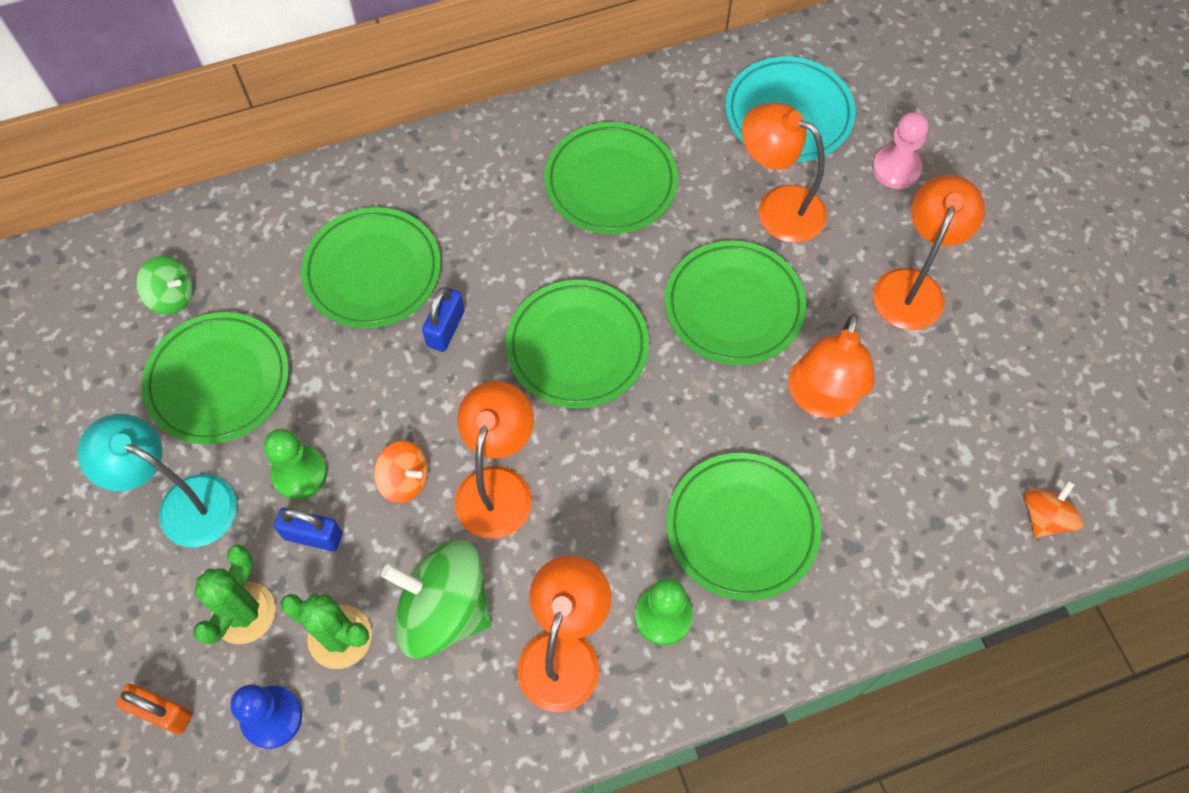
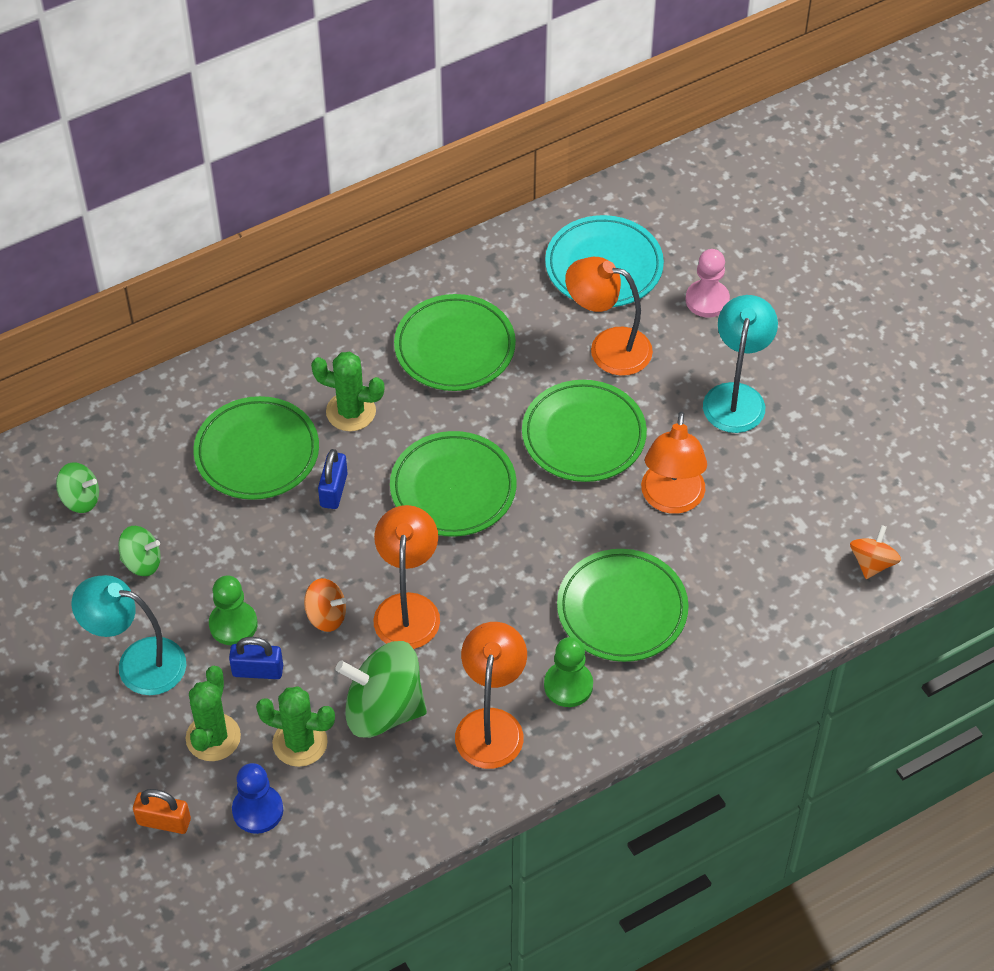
camera: 10 degrees left, 10 degrees down
green plate [141,312,289,444] -> green spinning top [118,526,161,576]
orange lamp [873,175,985,330] -> turquoise lamp [703,295,778,433]
none -> green cactus [311,352,384,431]

